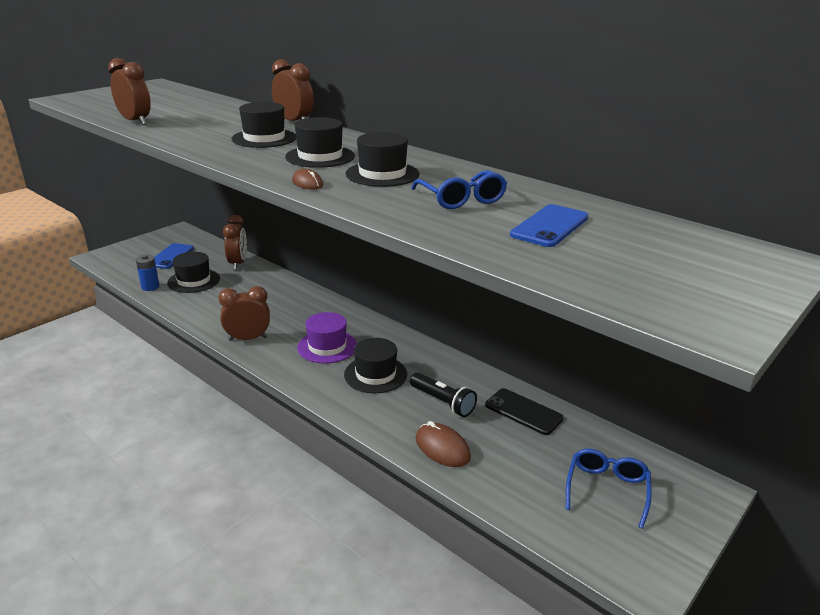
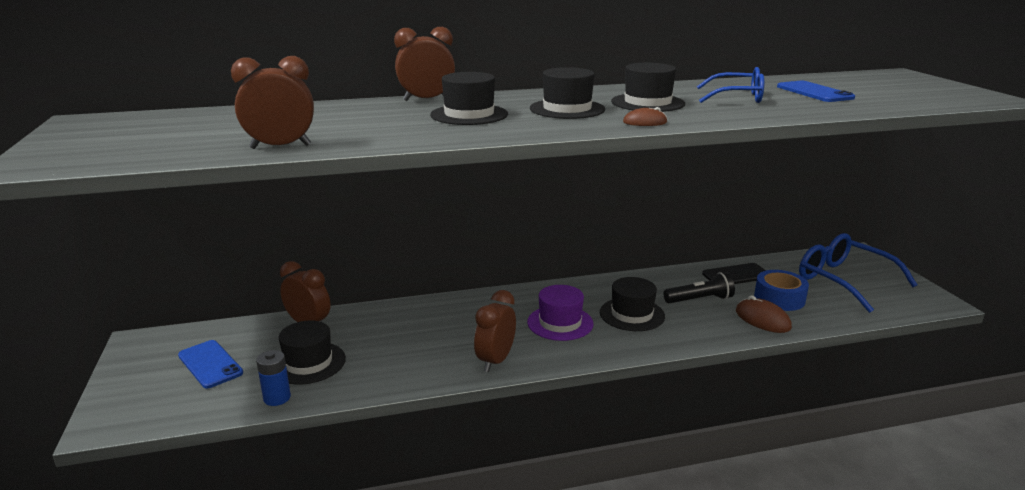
camera: 55 degrees left, 5 degrees down
brown mouse [416,421,471,467] -> brown mouse turned 60 degrees clockwise [736,295,792,333]
blue glasses [566,449,652,529] -> blue glasses [799,233,917,313], size x1.59
none -> blue tape [754,270,809,311]

